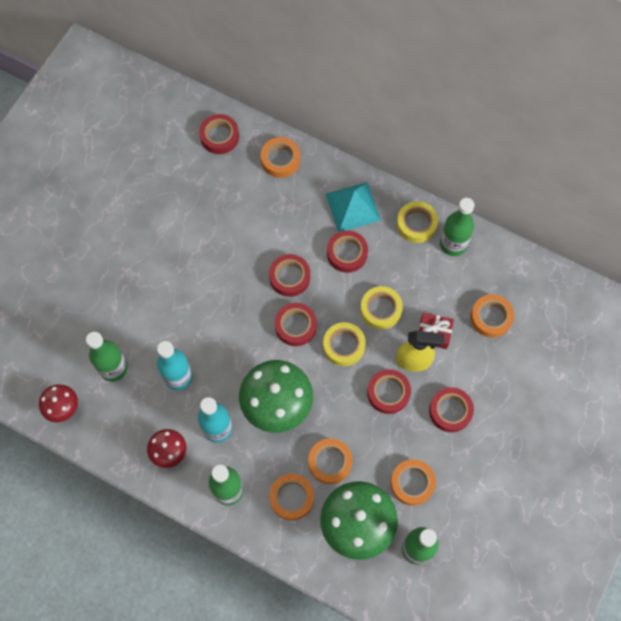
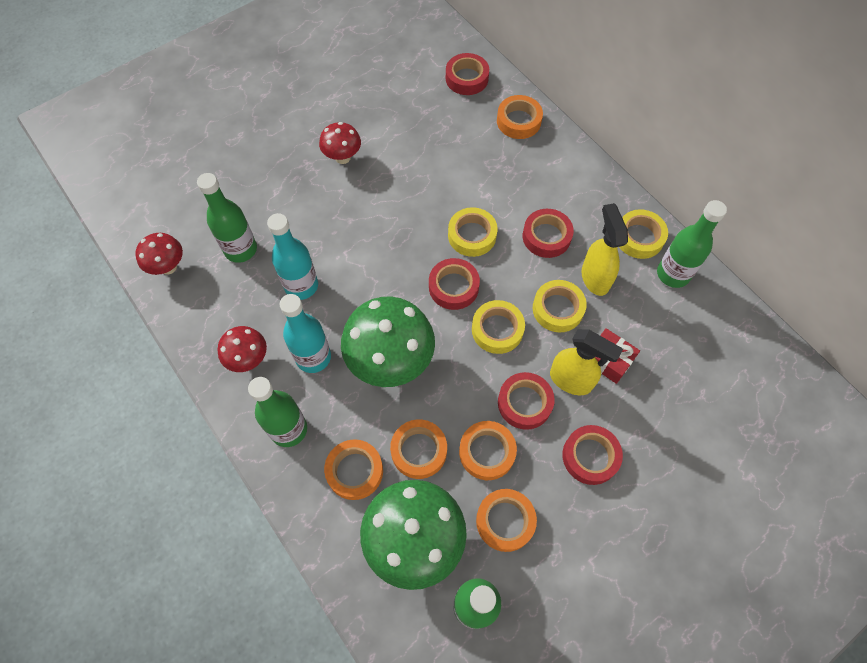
camera: 25 degrees right, 5 degrees down
red tape [269,254,310,297] -> yellow tape [448,207,498,257]
turquoise pyramid [326,182,381,232] -> none
orange tape [470,294,514,338] -> orange tape moved to [459,421,517,480]
none -> red mushroom [319,122,361,164]
none -> yellow spray bottle [582,203,628,296]

